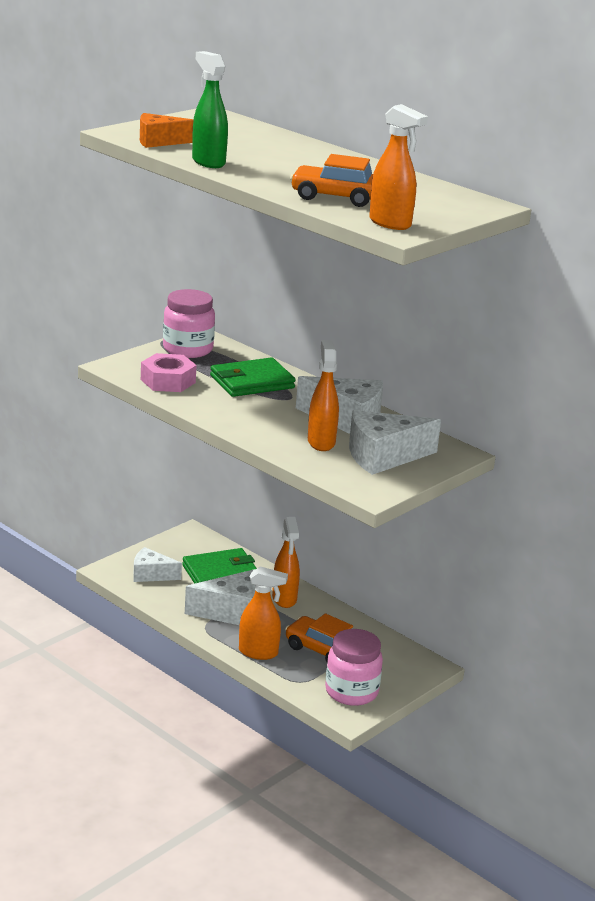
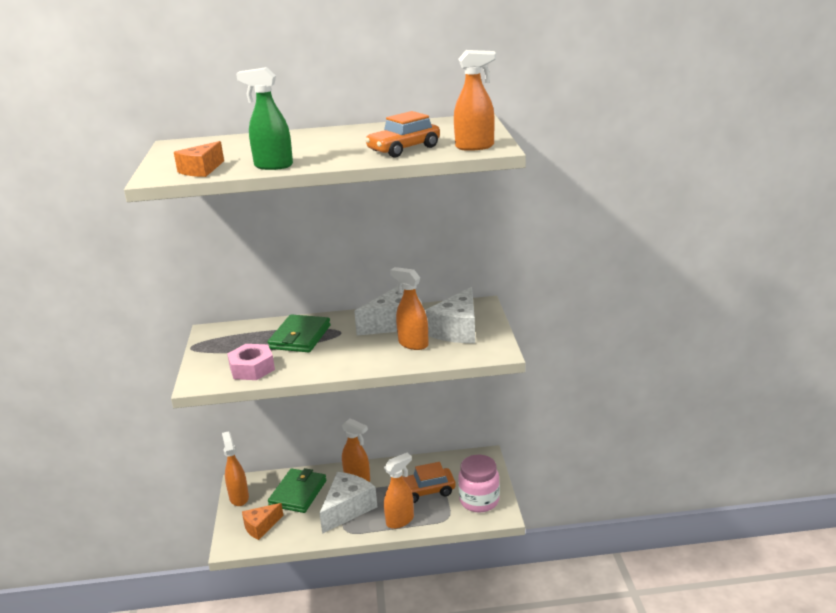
camera: 45 degrees left, 0 degrees up
white cheese [133,547,182,582] -> orange cheese [242,503,284,540]
pink jar [163,289,215,358] -> none
none -> orange spray bottle [222,431,249,506]

